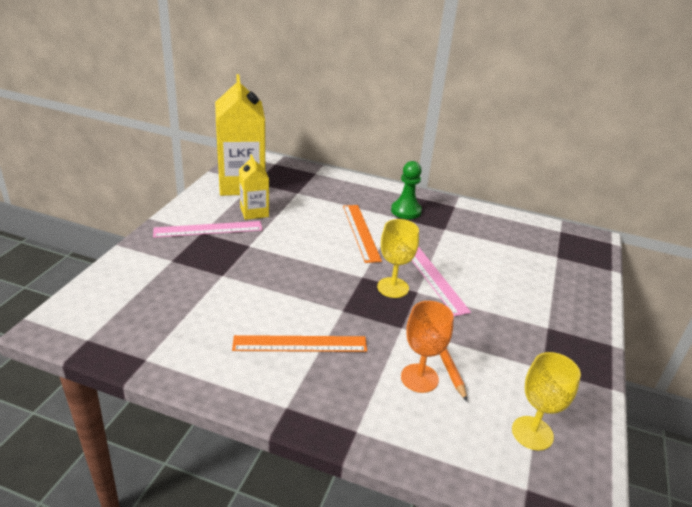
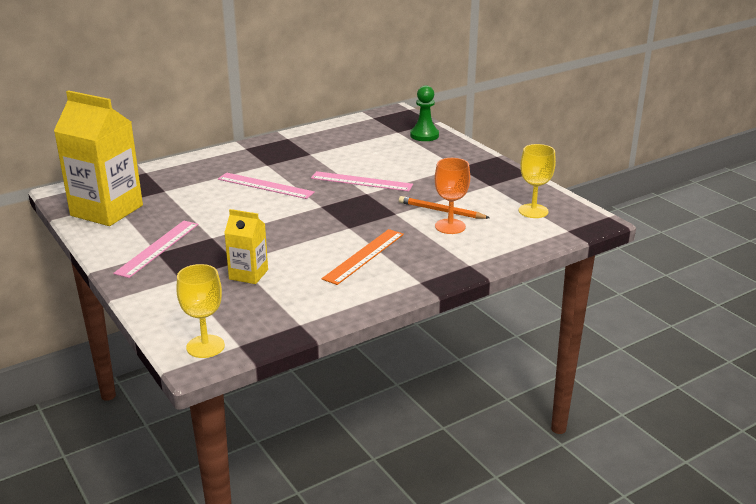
camera: 50 degrees left, 5 degrees down
yellow carton [239,154,269,220] -> yellow carton moved to [224,209,268,284]
orange ruler [343,205,382,263] -> pink ruler [218,173,315,199]
yellow goblet [377,219,419,298] -> yellow goblet moved to [177,264,225,358]
green pawn [391,161,422,219] -> green pawn moved to [410,85,439,141]

